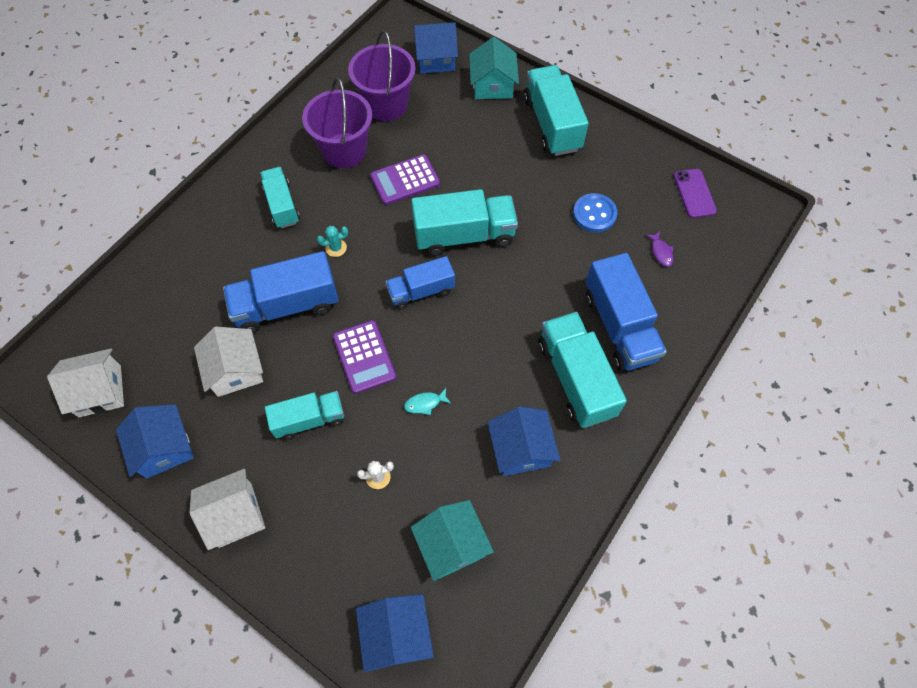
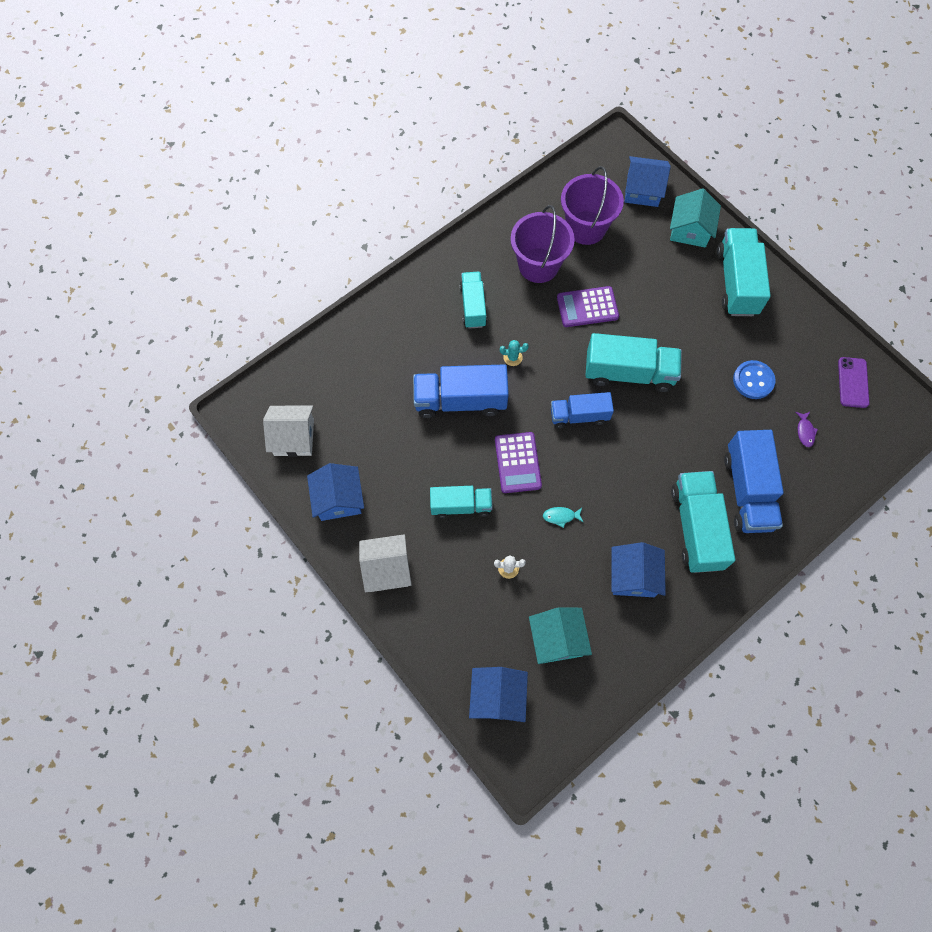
camera: 15 degrees right, 5 degrees up
white house [194,327,263,397] -> none

